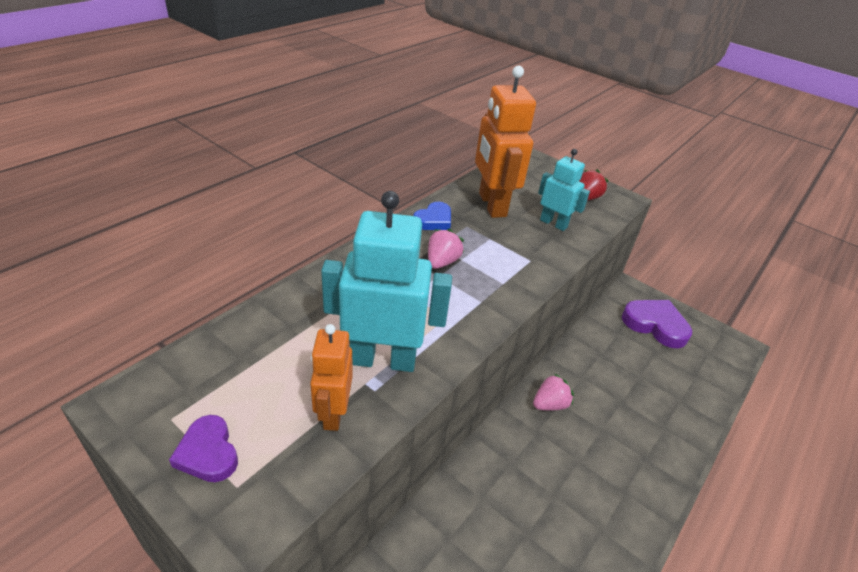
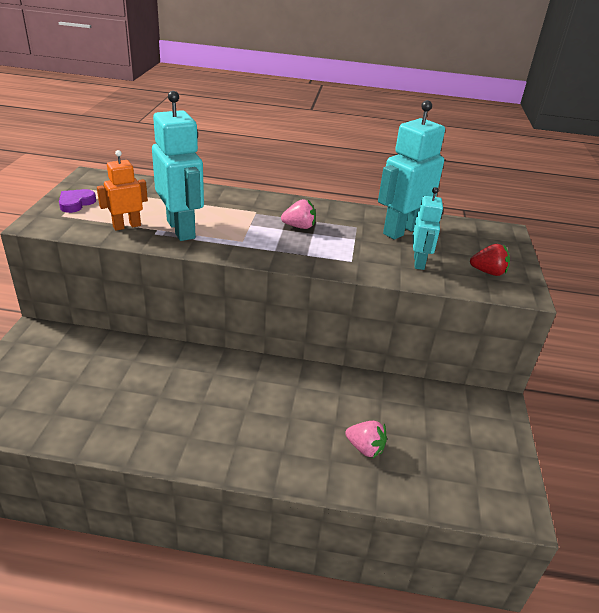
camera: 60 degrees right, 5 degrees down
blue heart [413,202,451,230] -> none
orange robot [475,66,536,218] -> turquoise robot [378,100,445,240]
pink strawberry [533,373,574,410] -> pink strawberry moved to [345,421,387,458]
purple heart [622,300,692,348] -> none

